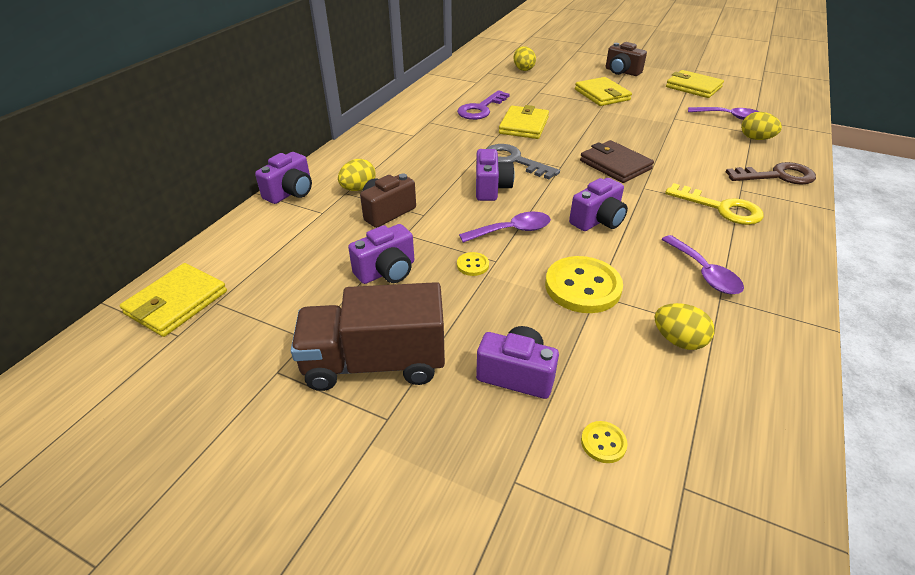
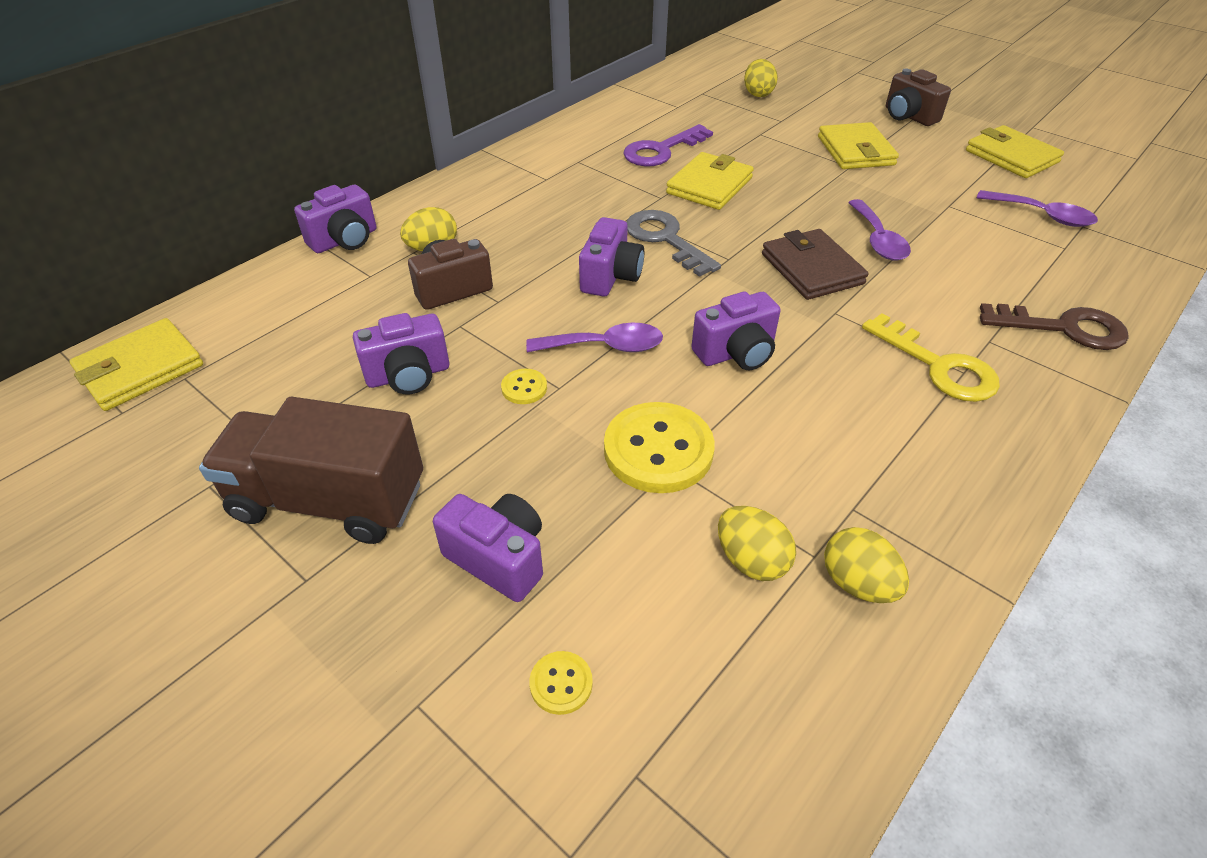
camera: 15 degrees right, 5 degrees up
purple spoon [661,235,744,294] -> purple spoon moved to [848,199,911,261]
yellow egg [741,112,782,140] -> yellow egg moved to [824,527,909,603]

